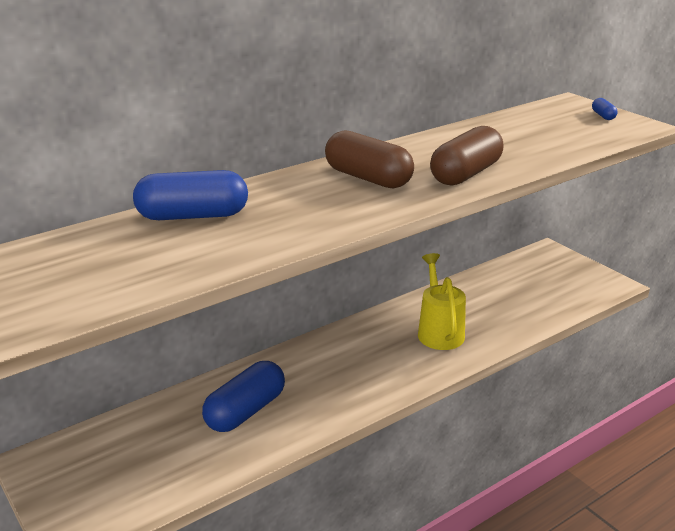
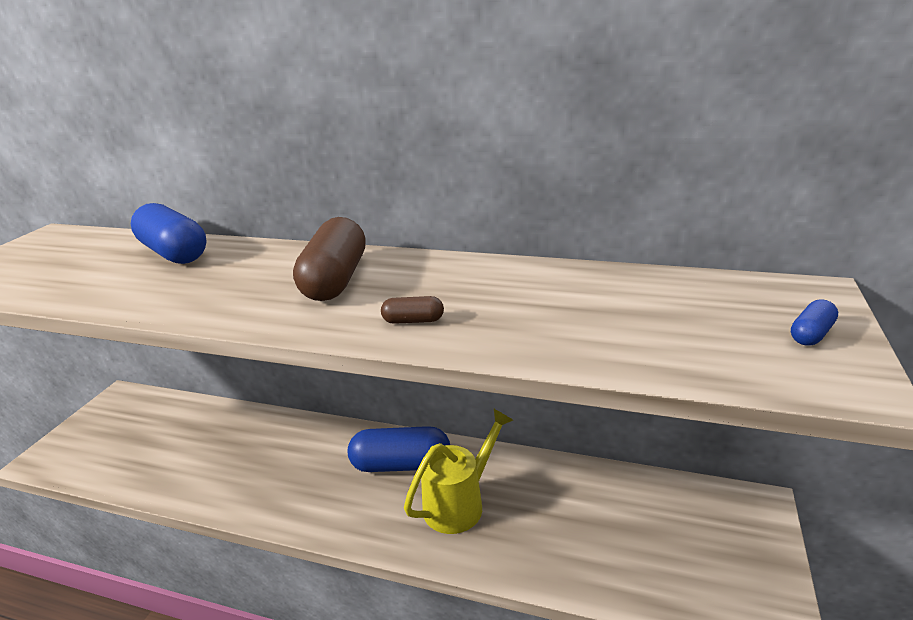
camera: 55 degrees right, 0 degrees up
blue capsule [202,361,285,432] -> blue capsule moved to [348,426,450,472]
brown capsule [430,126,503,186] -> brown capsule [381,296,444,324], size x0.44

